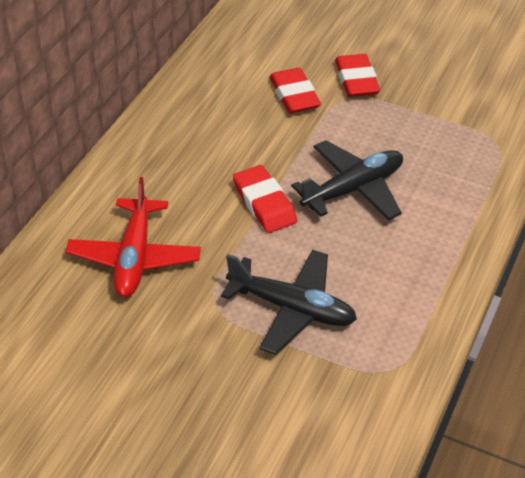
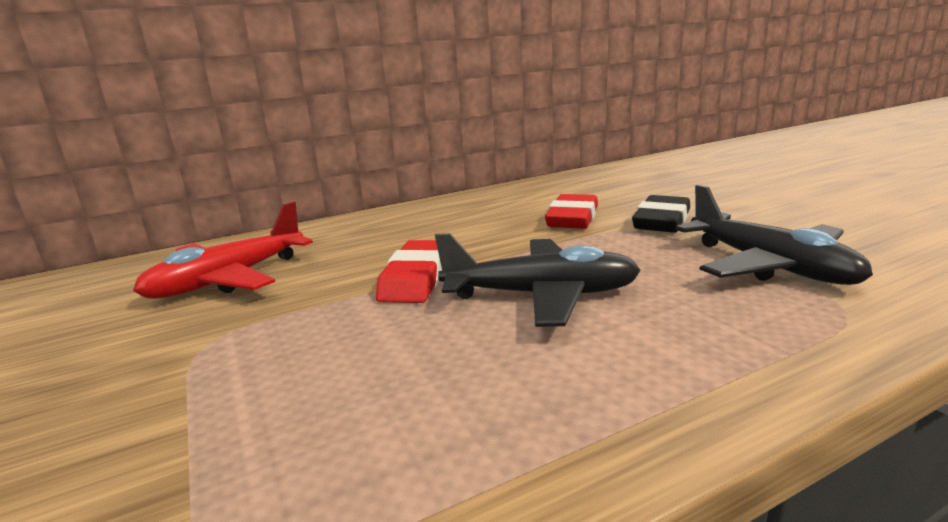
camera: 40 degrees right, 25 degrees down
black plane [221,250,357,355] -> black plane moved to [675,184,873,285]
red eraser [335,54,380,97] -> black eraser [632,195,690,233]

